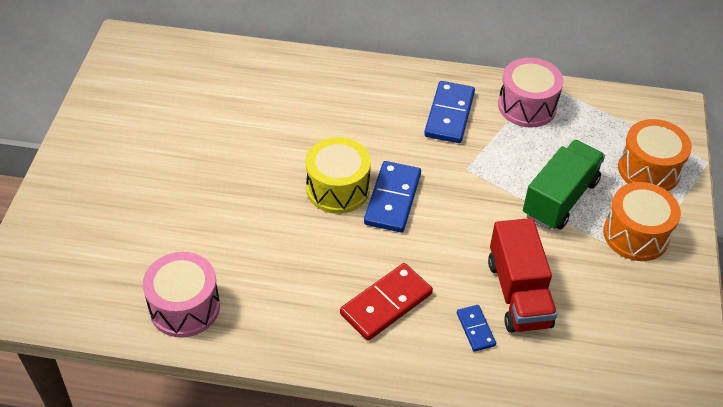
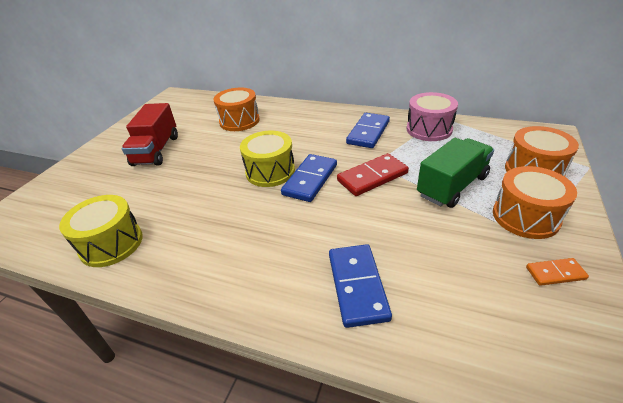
camera: 15 degrees right, 10 degrees down
pink drum [143,252,220,338] -> yellow drum [59,195,143,267]
red domino [340,263,433,341] -> red domino moved to [337,153,409,196]
blue domino [457,305,496,352] -> blue domino [329,244,392,328], size x1.84
red truck [488,218,557,333] -> red truck moved to [122,103,178,166]
none -> orange drum [213,88,260,131]
none -> orange domino [526,258,589,286]

